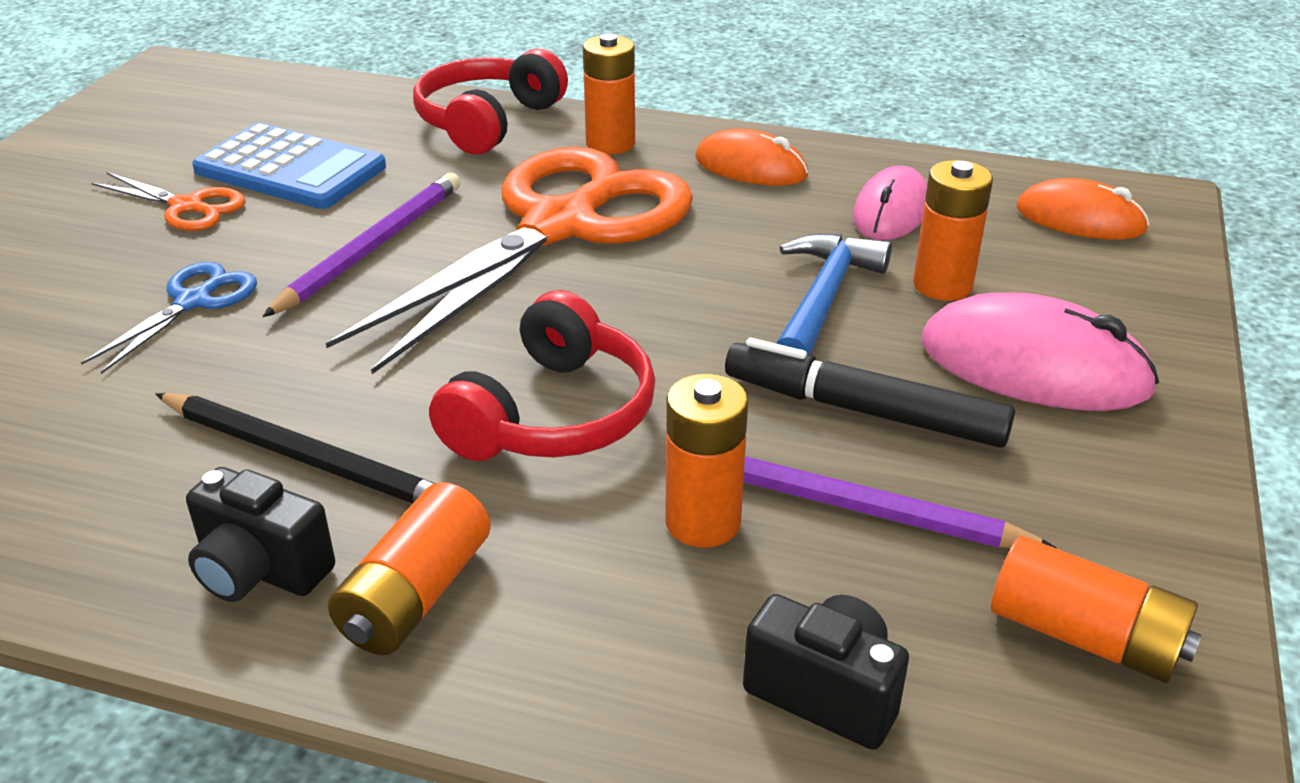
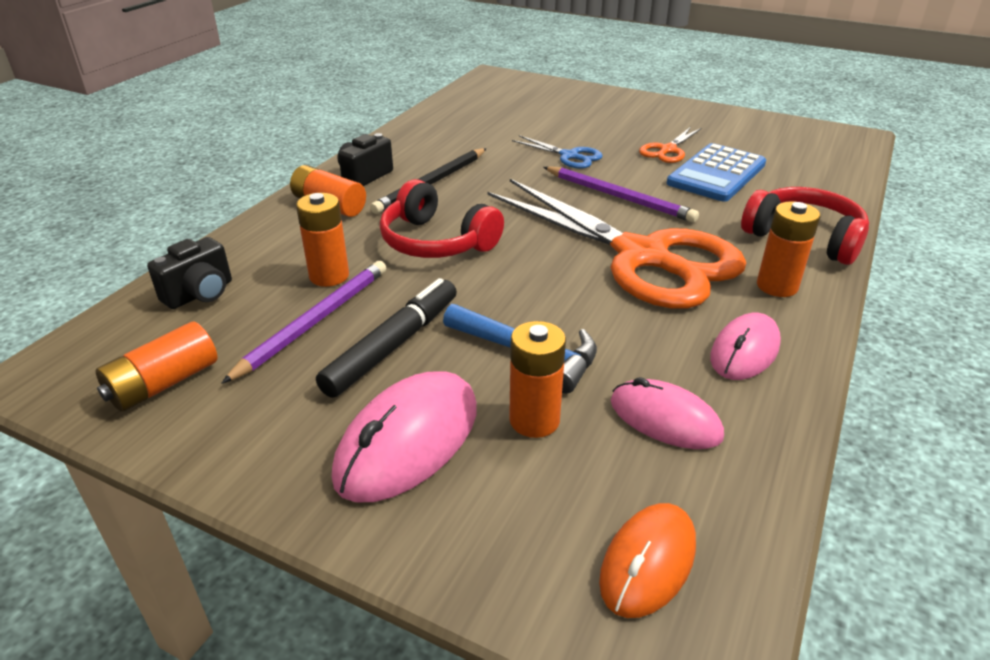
camera: 100 degrees right, 0 degrees up
orange mouse [695,128,808,186] -> pink mouse [710,313,781,380]

